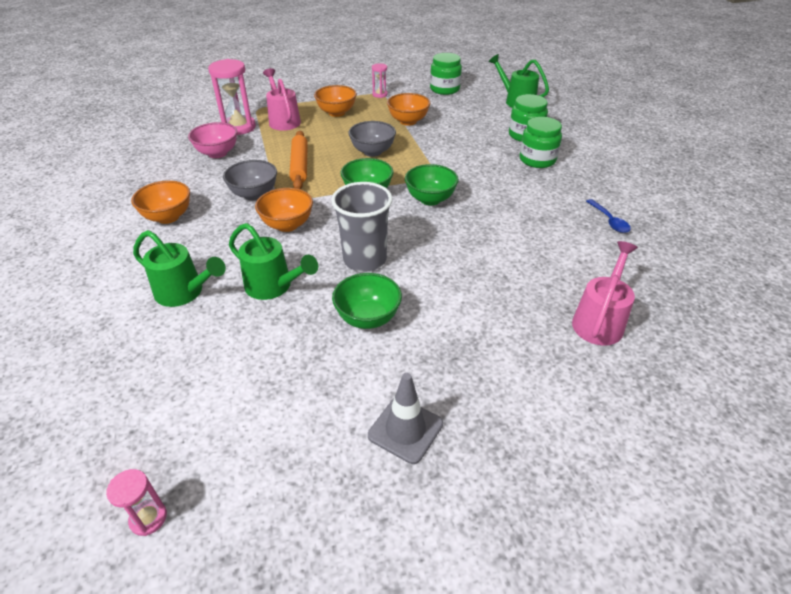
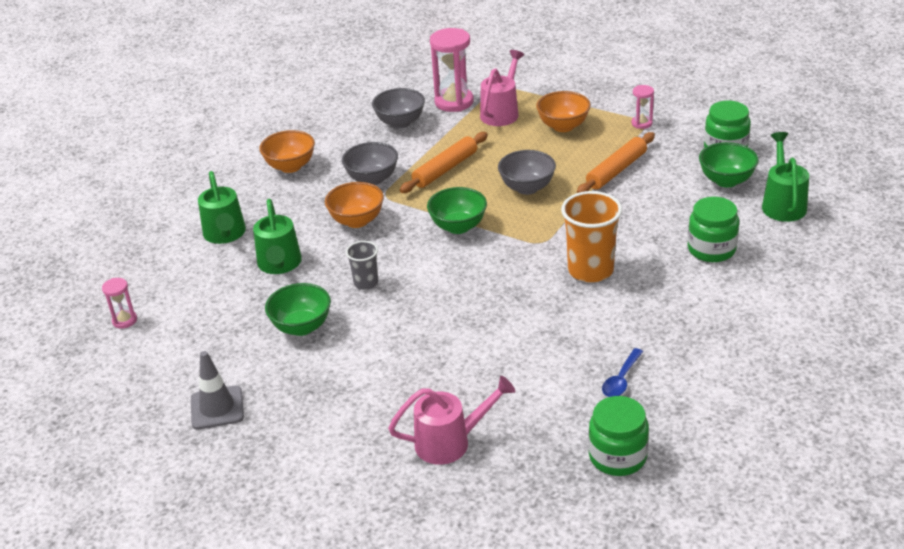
camera: 50 degrees right, 5 degrees down
pink hourglass [106,469,167,536] -> pink hourglass moved to [102,278,137,329]
pink bowl [188,122,237,158] -> grey bowl [372,88,425,128]
grey cup [331,182,393,272] -> grey cup [346,241,378,290], size x0.55
orange bowl [387,93,431,126] -> orange rolling pin [577,132,655,193]
green bowl [405,164,459,205] -> green bowl moved to [699,142,759,187]
green jar [520,117,562,168] -> green jar moved to [588,396,649,476]
none -> orange cup [561,191,622,282]

